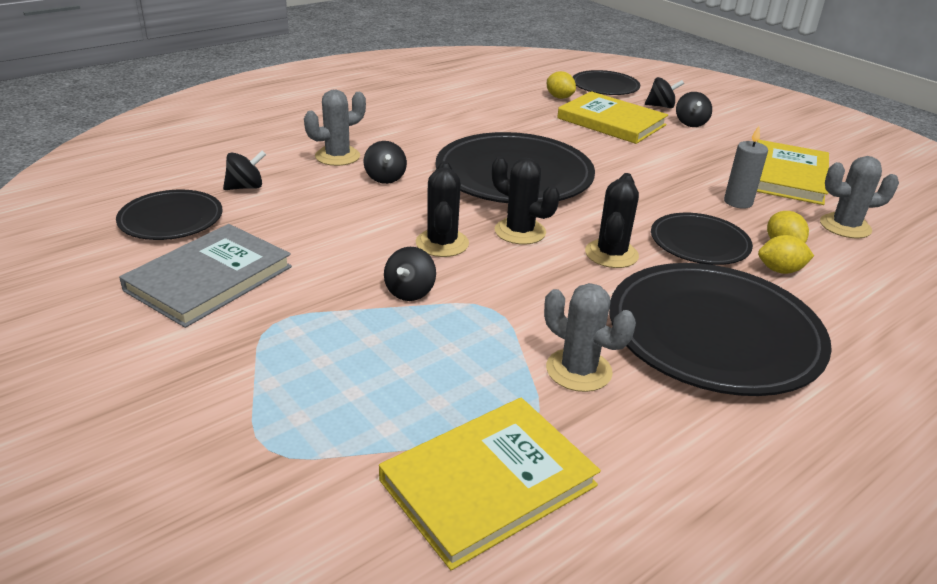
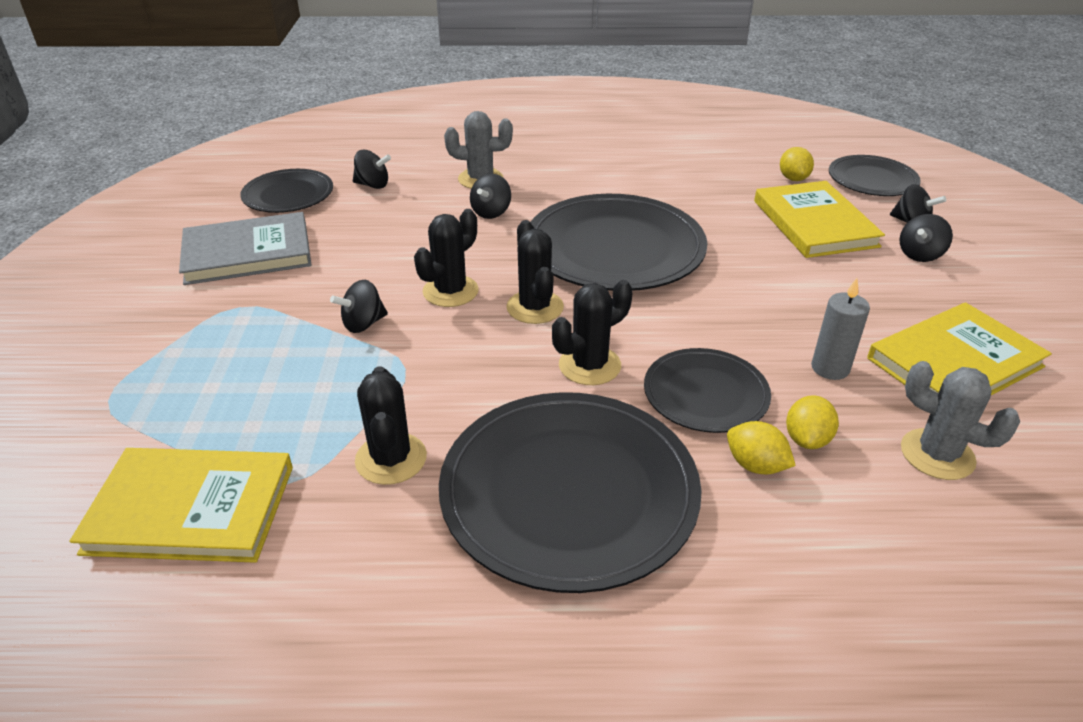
camera: 40 degrees right, 5 degrees up
grey cactus [544,283,636,392] -> black cactus [355,366,427,485]

